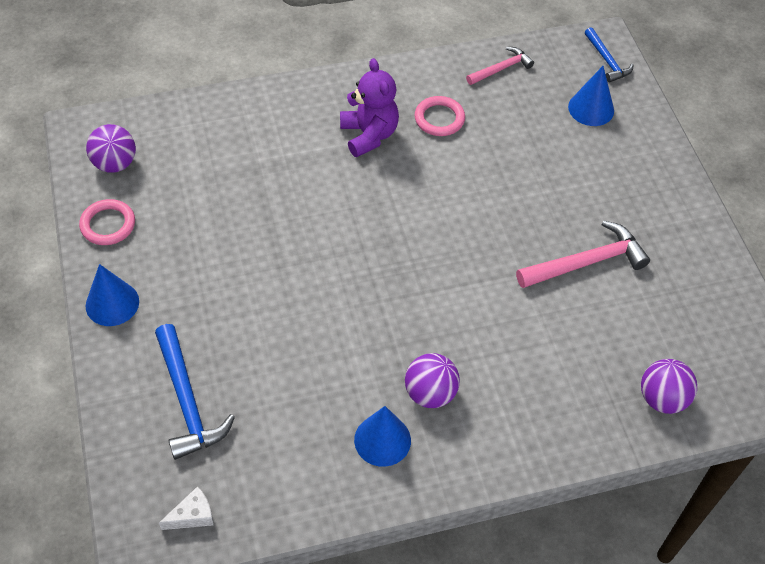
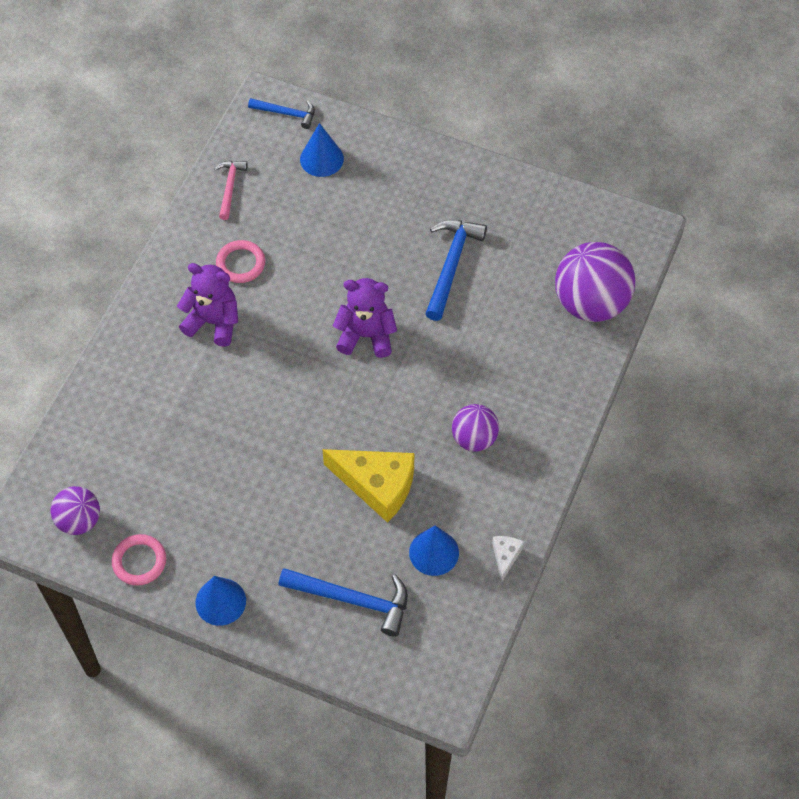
camera: 50 degrees left, 5 degrees up
white cheese [159,487,214,530] -> white cheese moved to [492,536,524,582]
blue cone [354,406,411,467] -> blue cone moved to [409,525,459,576]
pink hammer [516,221,650,288] -> blue hammer [425,220,487,321]
purple ball [641,359,697,414] -> purple ball [555,242,635,322], size x1.75
none -> yellow cheese [322,449,414,523]
none -> purple teddy bear [333,278,397,358]

